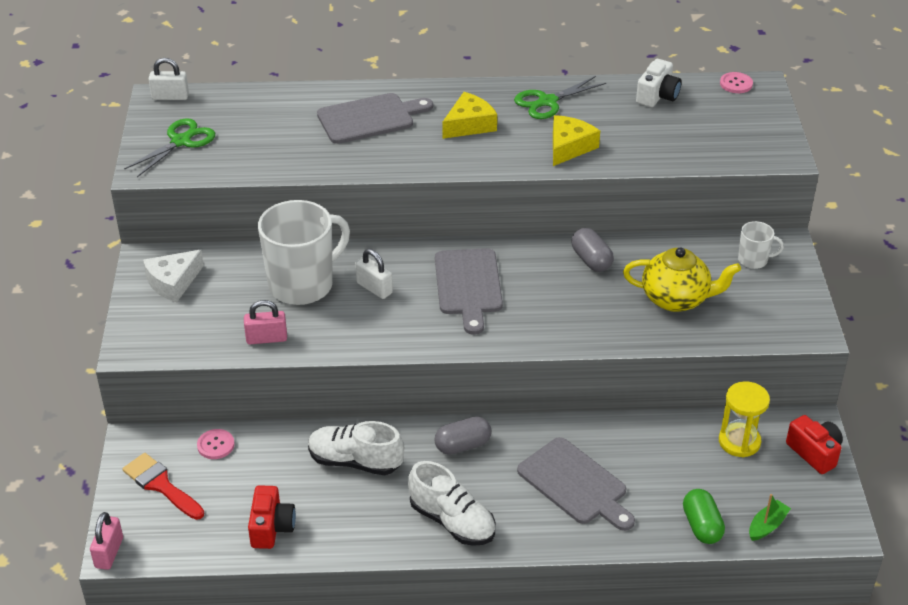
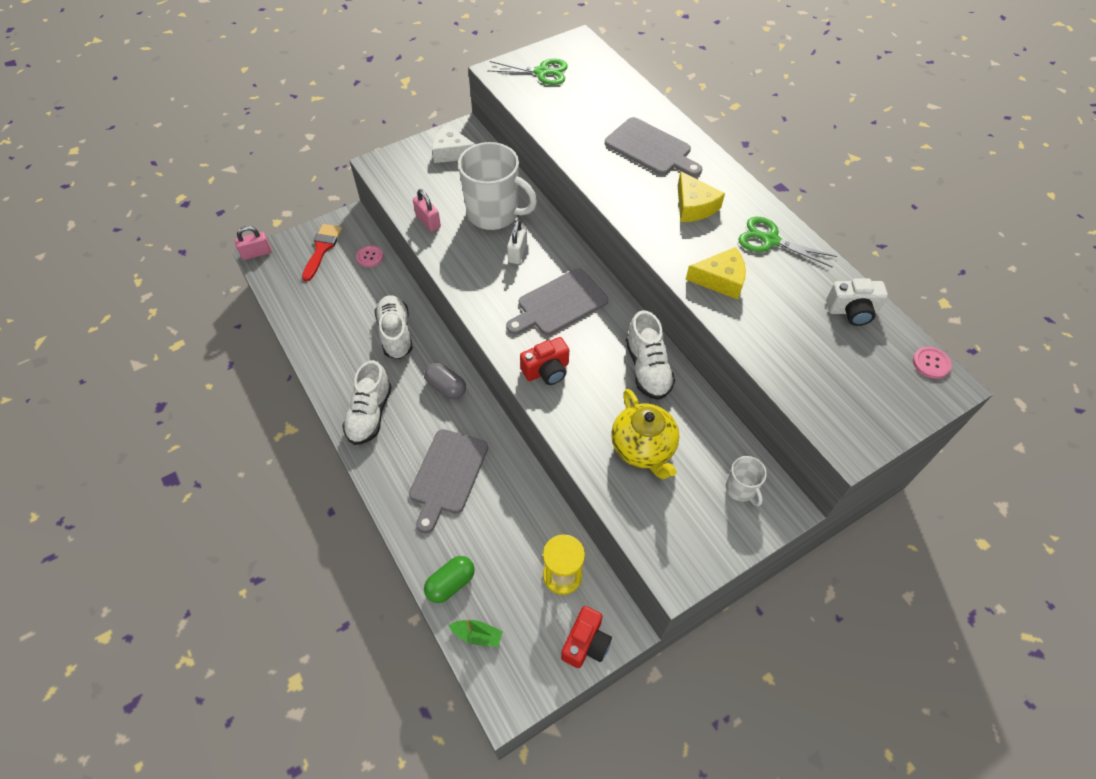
camera: 60 degrees right, 15 degrees up
white padlock [149,58,189,100] -> none
red camera [248,485,296,549] -> red camera moved to [520,337,569,385]
yellow cheese [443,92,497,139] -> yellow cheese turned 45 degrees clockwise [678,171,725,222]
grey capsule [571,228,614,272] -> white shoe [626,311,675,400]

